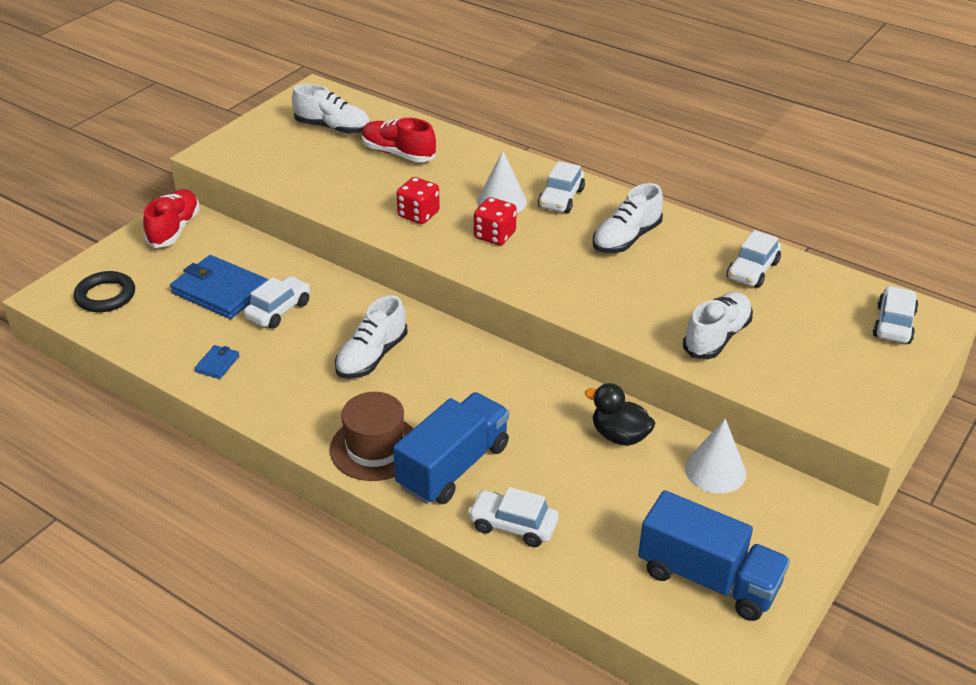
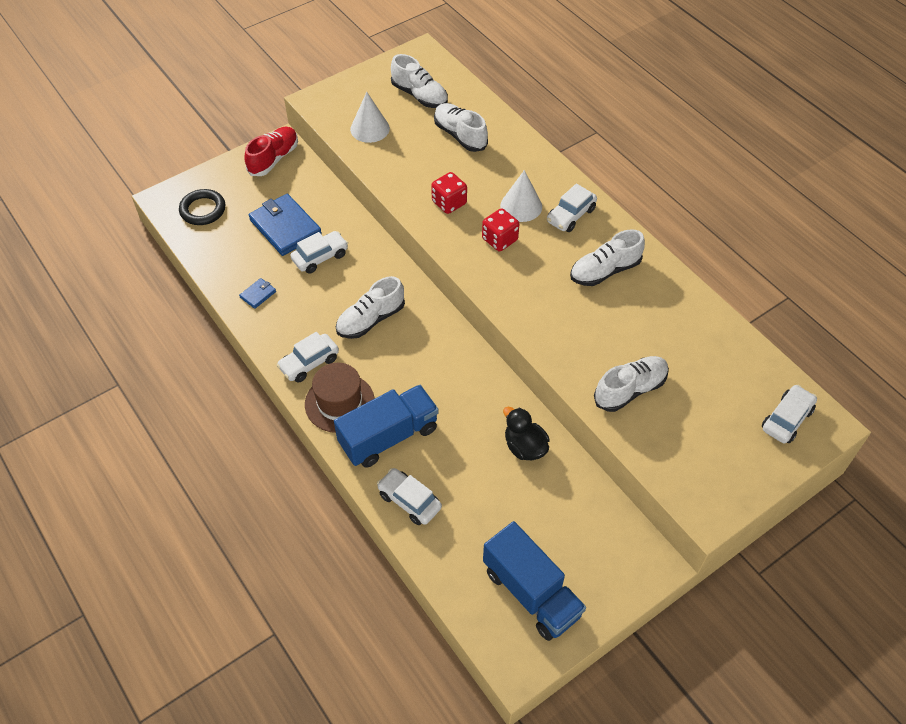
camera: 20 degrees right, 15 degrees up
red shoe [362,118,436,162] -> white shoe [434,103,488,152]
white cone [685,419,746,493] -> white cone moved to [350,92,390,143]
white car [727,230,781,288] -> white car moved to [277,332,339,383]

